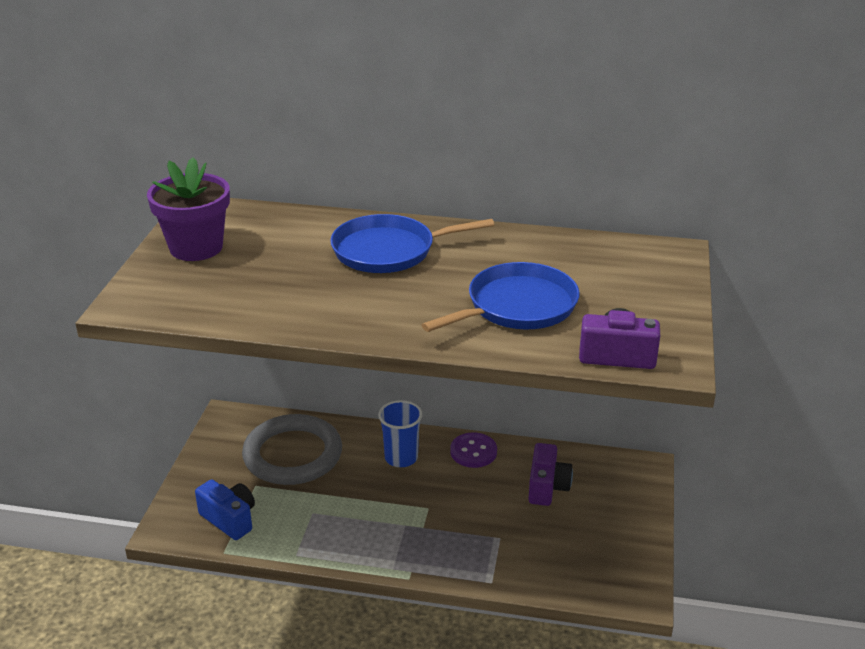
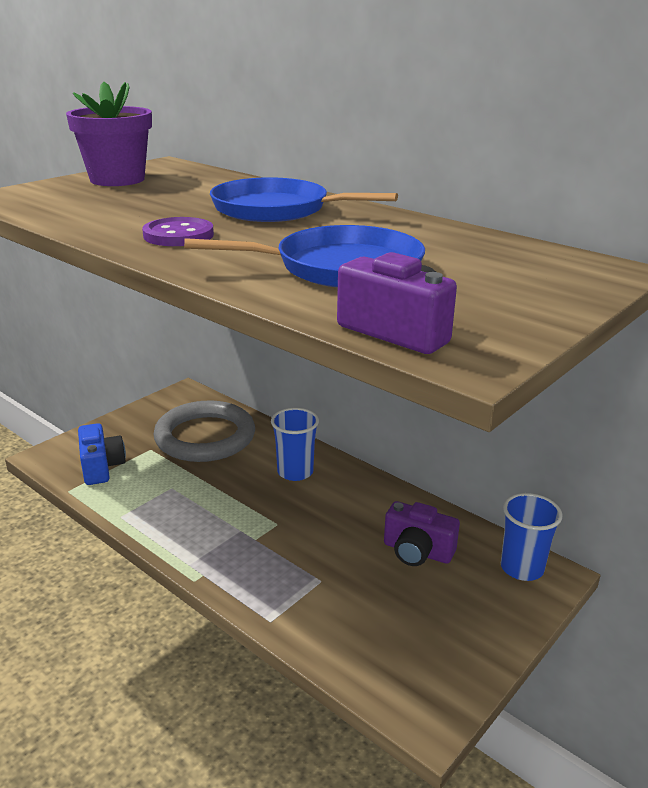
camera: 30 degrees right, 5 degrees down
purple button [450,433,497,468] -> purple button moved to [142,217,214,246]
purple camera [528,443,573,506] -> purple camera turned 75 degrees clockwise [384,501,460,566]
none -> blue cup [501,493,562,581]

